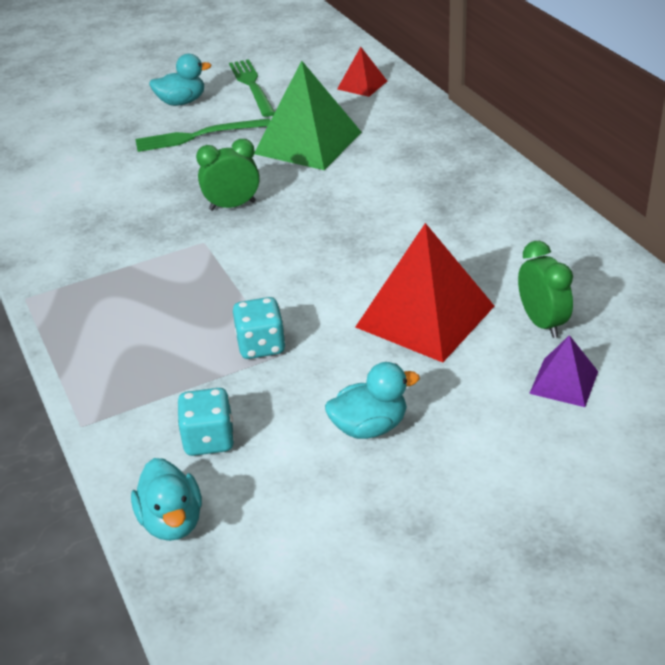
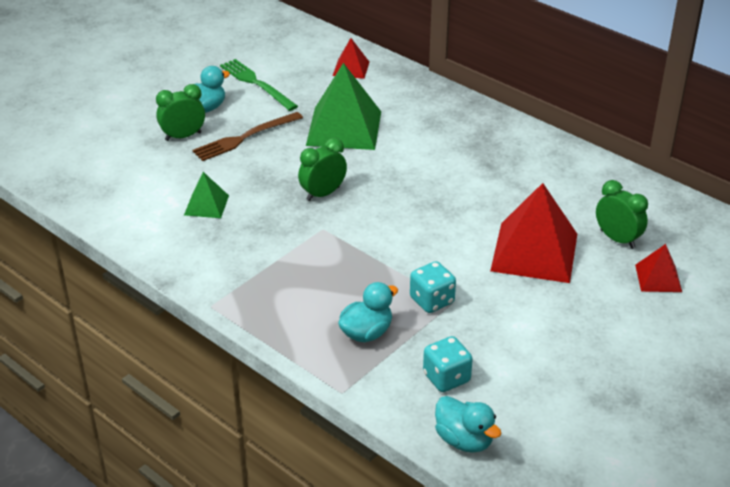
camera: 25 degrees left, 0 degrees up
green fork [135,118,270,152] -> brown fork [192,112,303,161]
turquoise duck [325,362,420,439] -> turquoise duck moved to [338,282,398,342]
purple pyramid [529,335,598,407] -> red pyramid [635,244,682,292]
none -> green clock [156,84,205,141]
none -> green pyramid [184,172,229,218]

